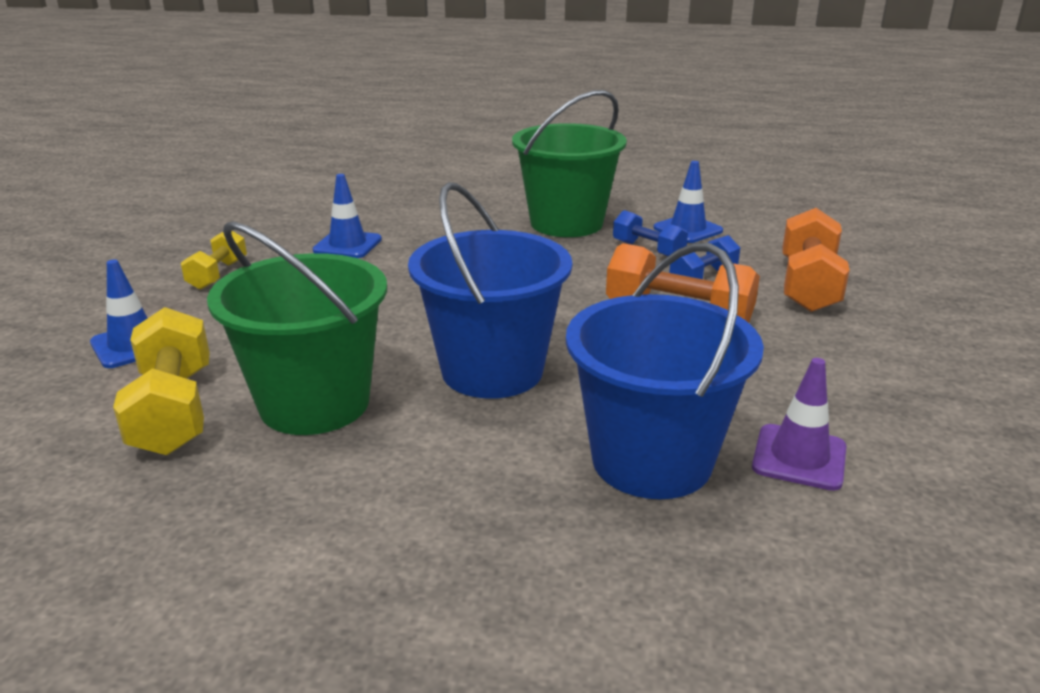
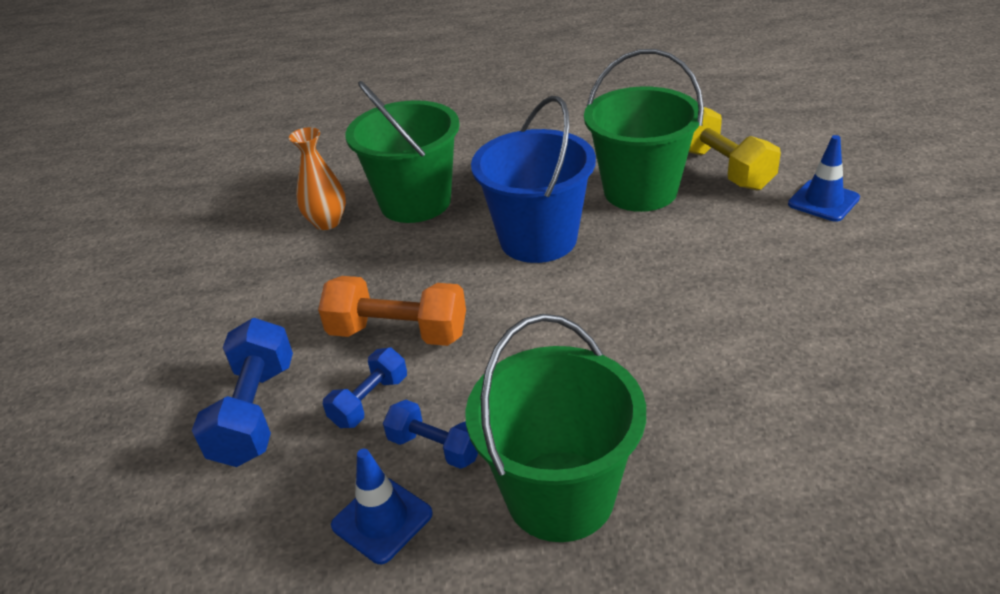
camera: 170 degrees right, 10 degrees up
yellow dumbbell [181,231,247,290] -> none
blue traffic cone [313,174,382,258] -> none
blue bucket [566,243,764,499] -> green bucket [346,81,460,223]
purple traffic cone [752,358,846,491] -> orange vase [289,127,346,230]
orange dumbbell [782,208,850,312] -> blue dumbbell [192,318,293,467]

